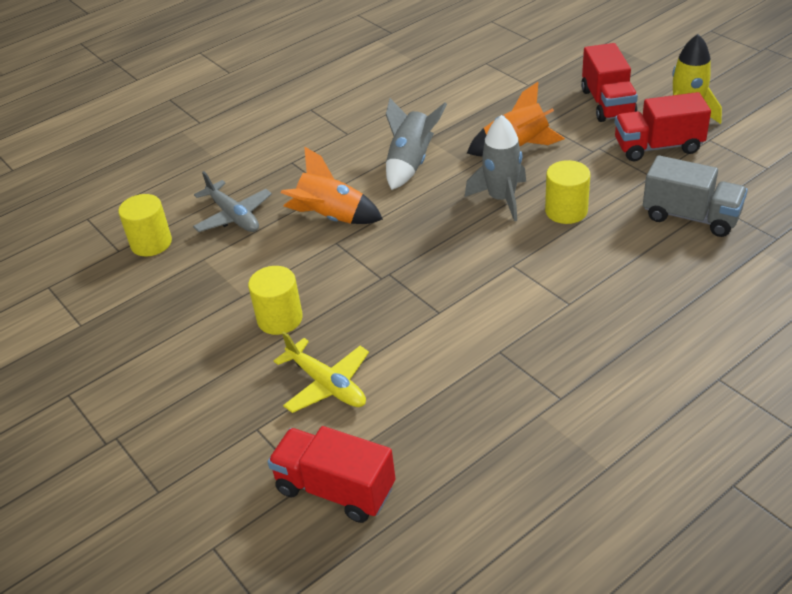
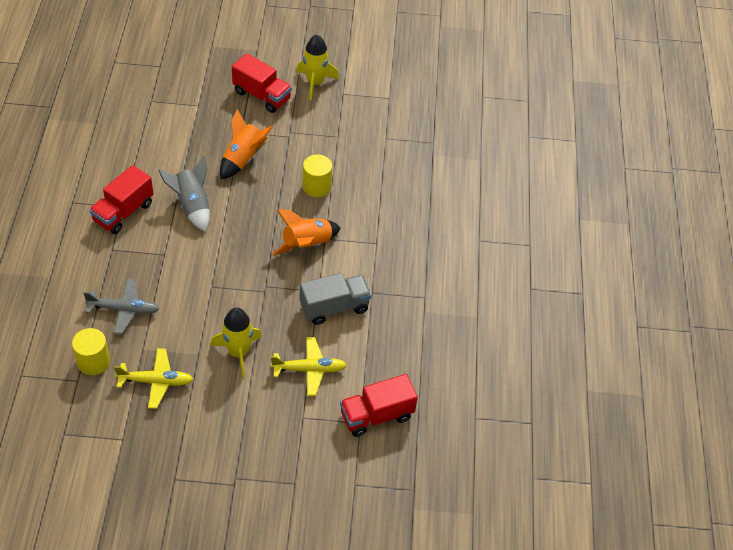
camera: 55 degrees left, 10 degrees up
yellow cylinder [248,266,303,335] -> yellow rocket [211,308,262,377]
orange rocket [281,146,383,224] -> orange rocket moved to [272,209,340,256]
grey rocket [465,115,526,221] -> none
red truck [615,92,711,161] -> red truck moved to [89,165,153,234]
grey truck [643,155,748,237] -> grey truck moved to [300,273,371,325]
none -> yellow plane [114,348,193,409]

